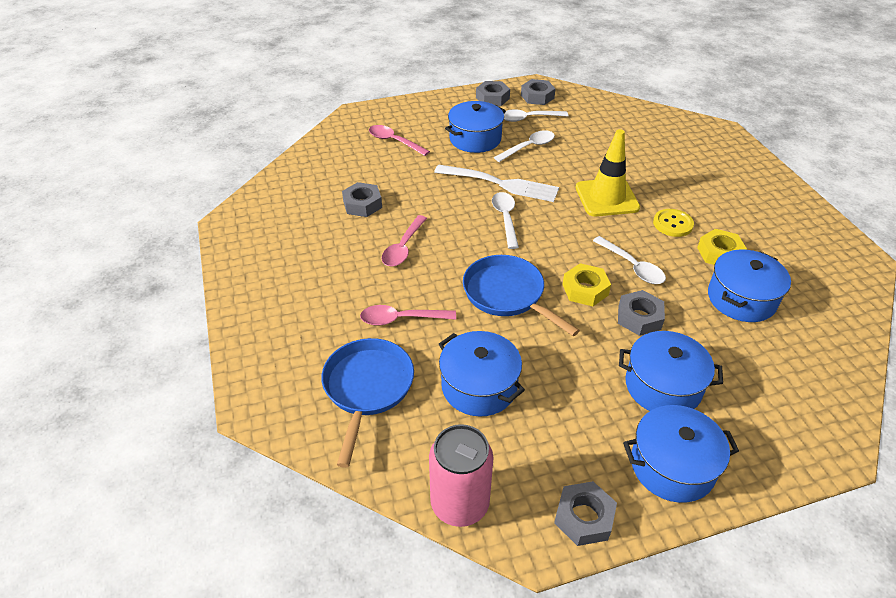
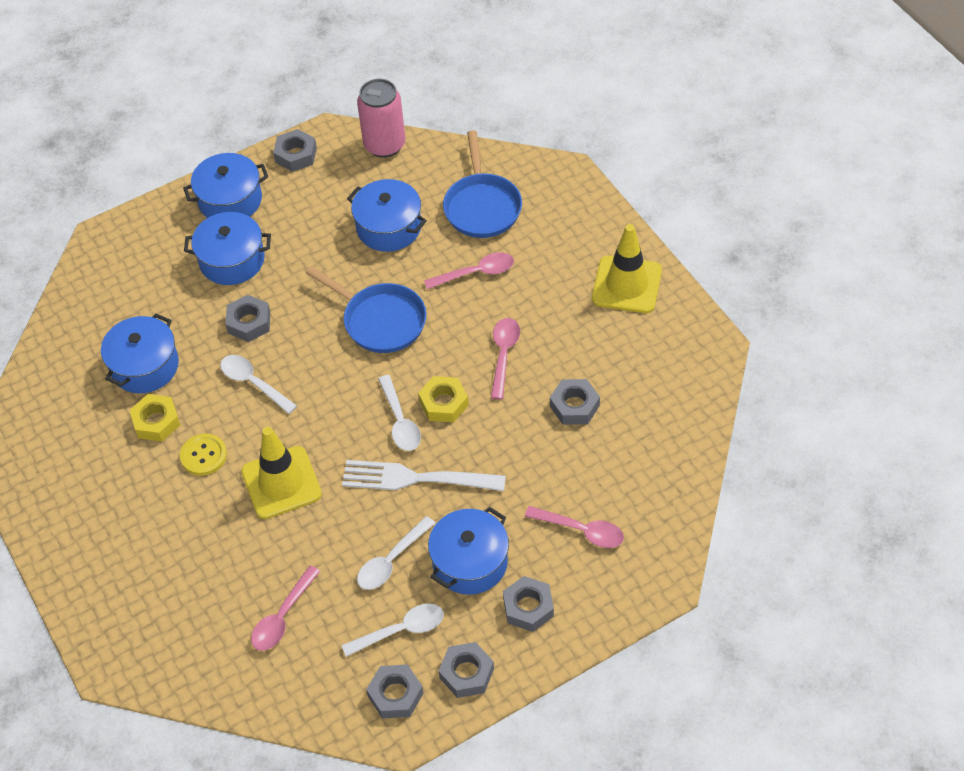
camera: 170 degrees right, 10 degrees up
yellow nut [562,263,611,306] -> yellow nut moved to [418,376,469,422]
none -> pink spoon [251,566,321,651]
none -> grey nut [503,576,554,632]
none -> yellow traffic cone [592,224,662,313]

